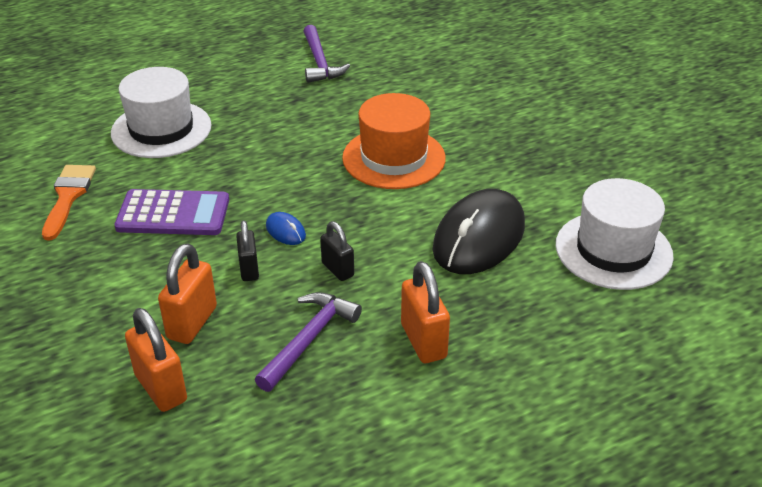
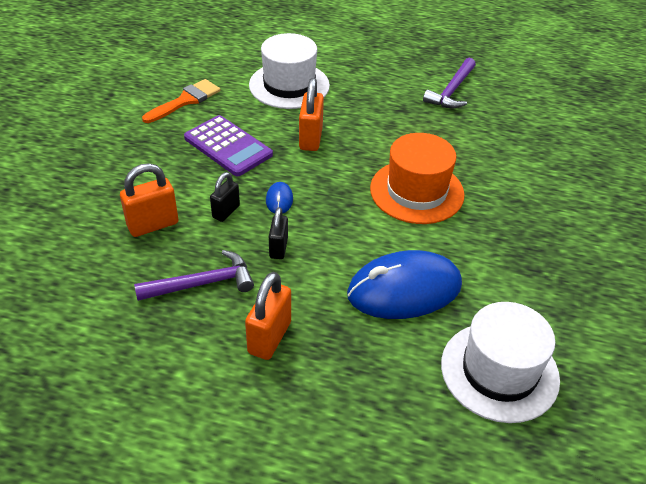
camera: 40 degrees right, 5 degrees up
orange padlock [125,308,187,412] -> orange padlock moved to [299,78,324,151]
black mouse [433,189,525,274] -> blue mouse [347,250,462,319]

